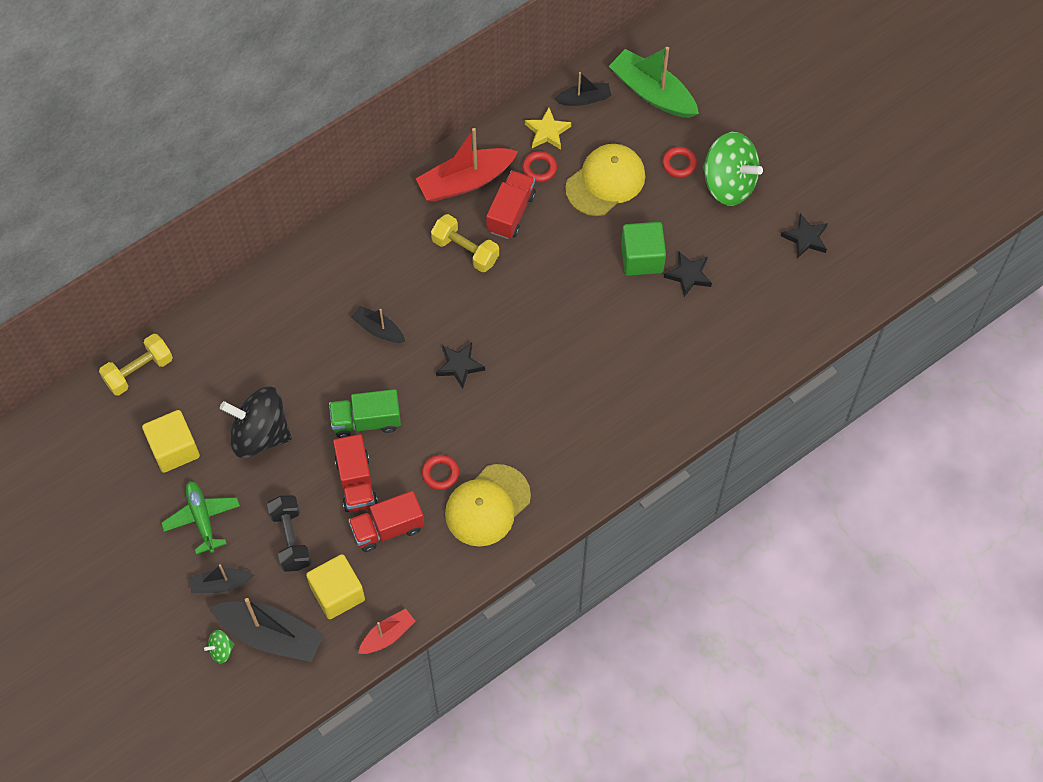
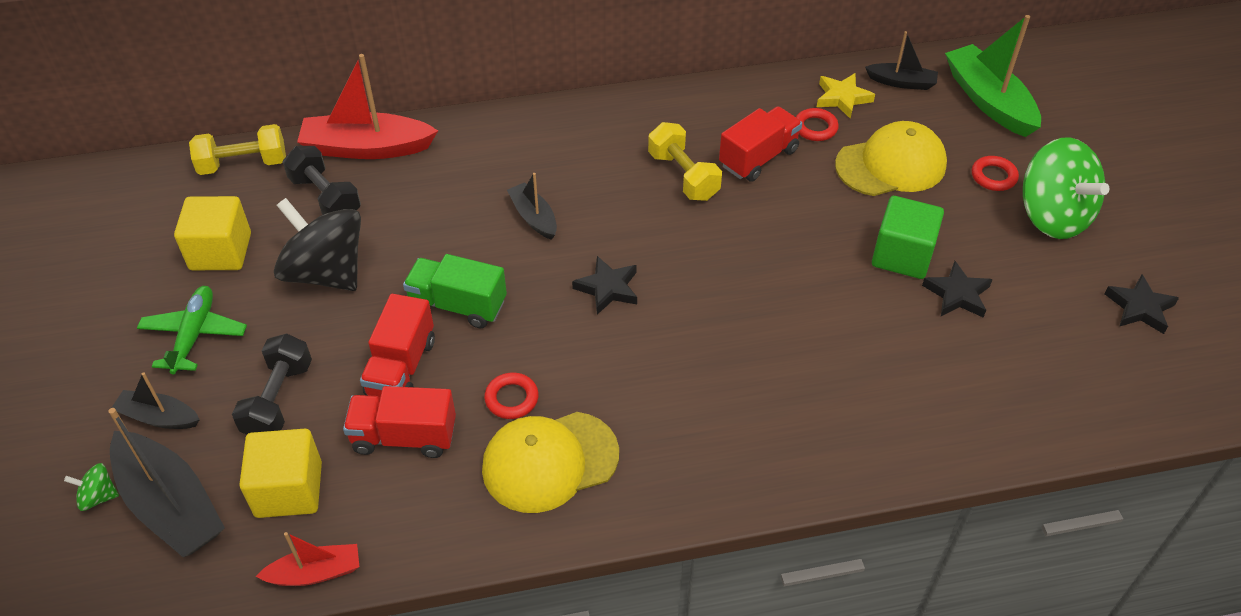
camera: 25 degrees right, 15 degrees down
red boat [416,128,518,202] -> red boat moved to [297,54,438,159]
none -> black dumbbell [283,146,361,215]

